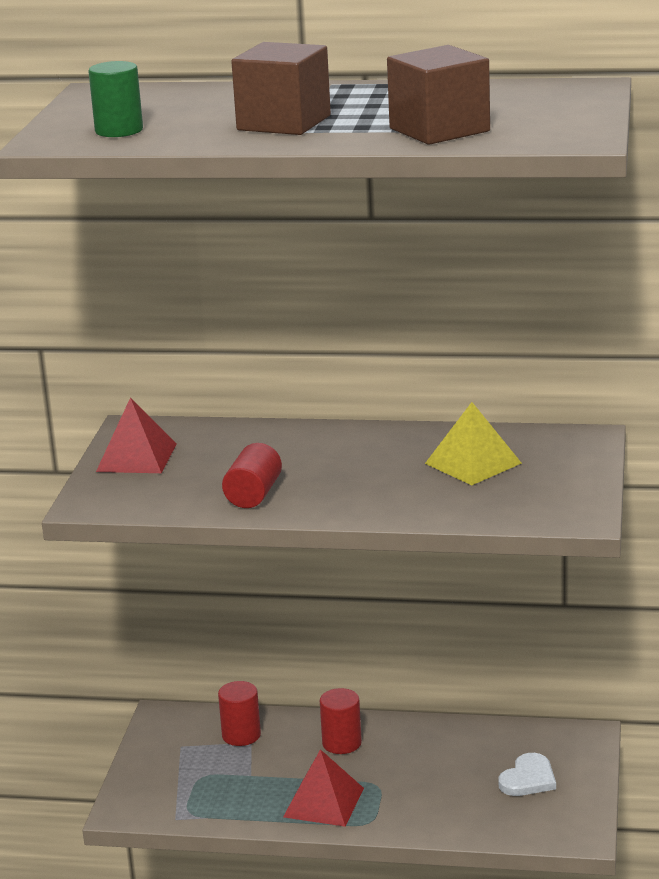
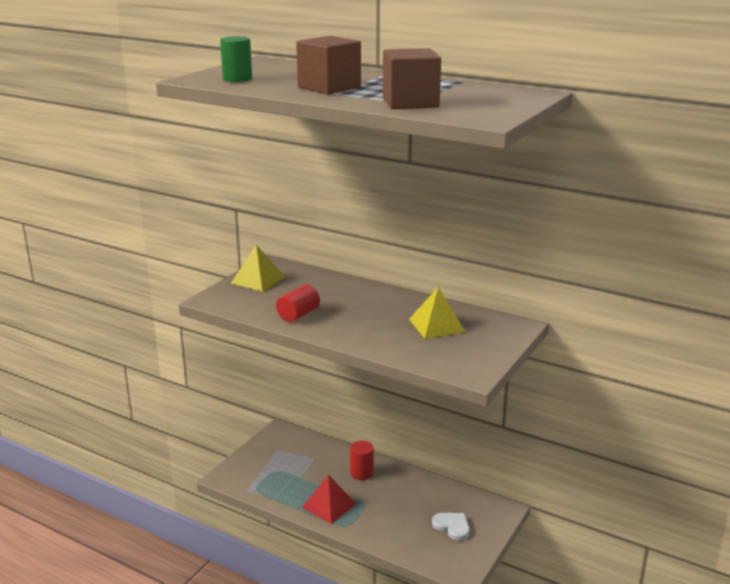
camera: 20 degrees right, 0 degrees up
red pyramid [96,398,176,473] -> yellow pyramid [231,245,285,292]
red cylinder [218,681,261,746] -> none
white heart [498,753,556,796] -> white heart turned 105 degrees counterclockwise [432,513,470,541]

